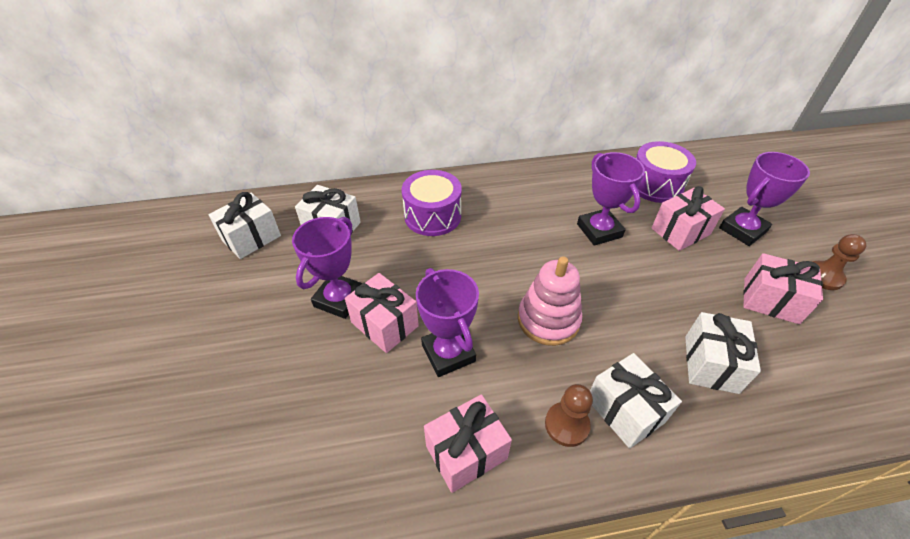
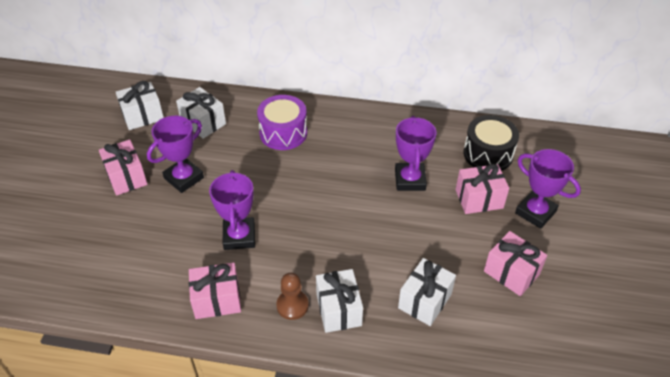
camera: 20 degrees right, 0 degrees up
pink gift [345,273,419,353] -> pink gift moved to [99,139,148,196]
pink stacking toy [518,257,582,346] -> none
purple drum [636,141,696,203] -> black drum [464,115,519,171]
purple trophy [719,152,810,246] -> purple trophy turned 60 degrees clockwise [515,149,581,229]
brown pawn [813,234,867,290] -> none

